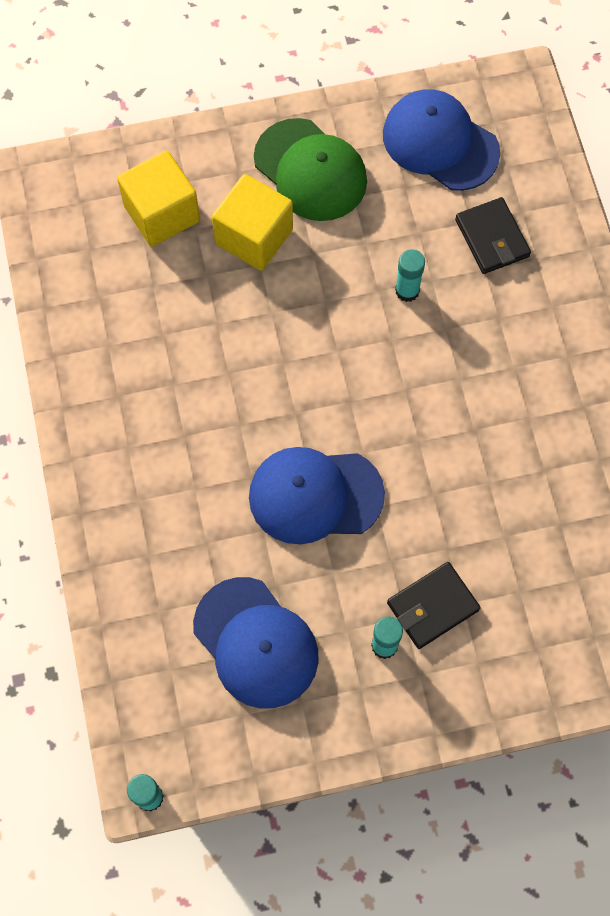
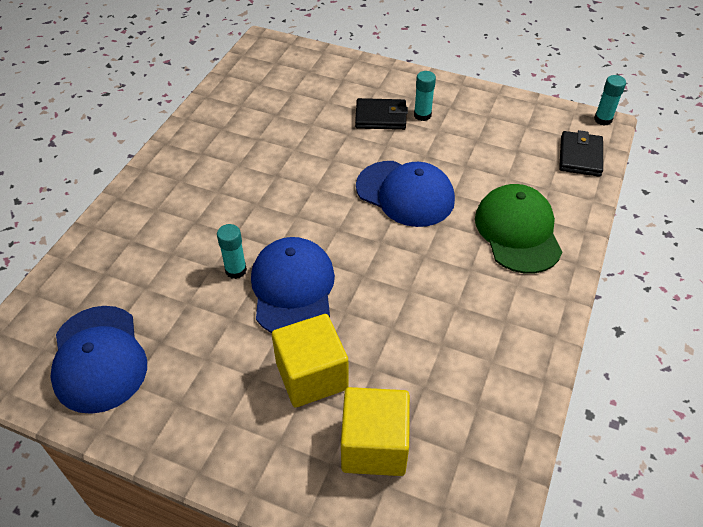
camera: 145 degrees left, 20 degrees down
blue cap [193,577,318,709] -> blue cap moved to [251,237,335,333]
green cap [254,118,367,221] -> green cap moved to [475,184,562,274]
black wallet [455,197,531,274] -> black wallet moved to [559,130,603,177]

